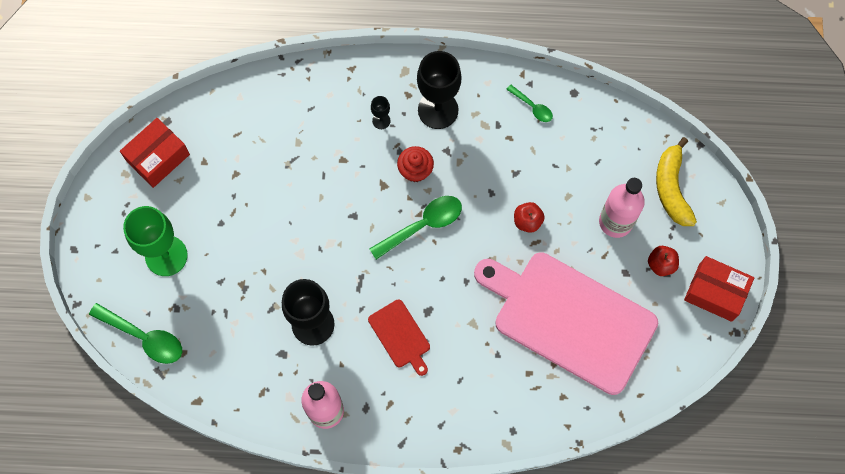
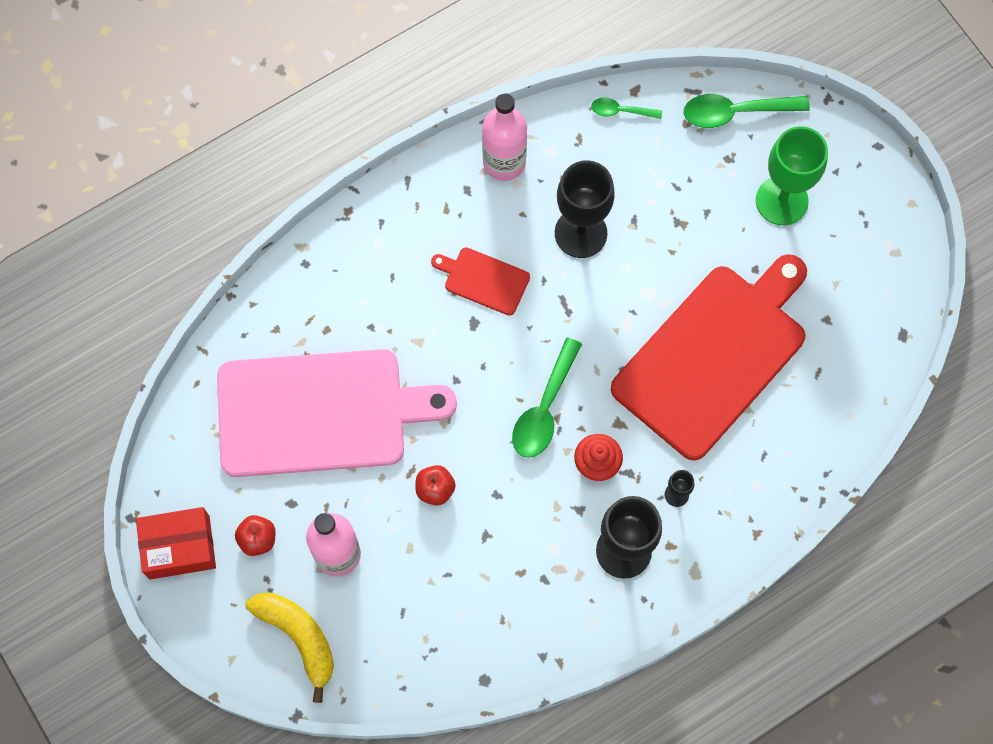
camera: 145 degrees right, 0 degrees up
red box [120,118,190,188] -> none
green spoon [506,85,553,122] -> green spoon moved to [591,97,662,119]
none -> red cutting board [611,254,807,461]

